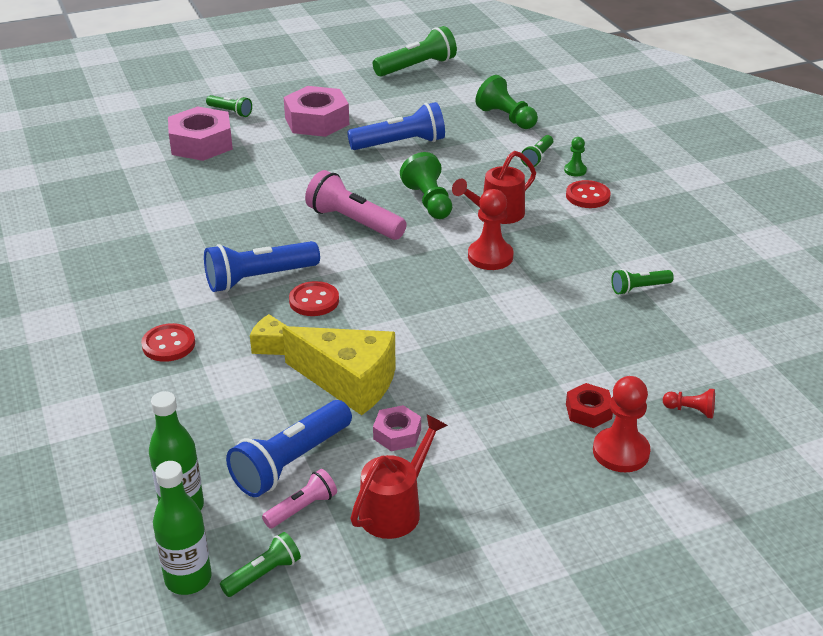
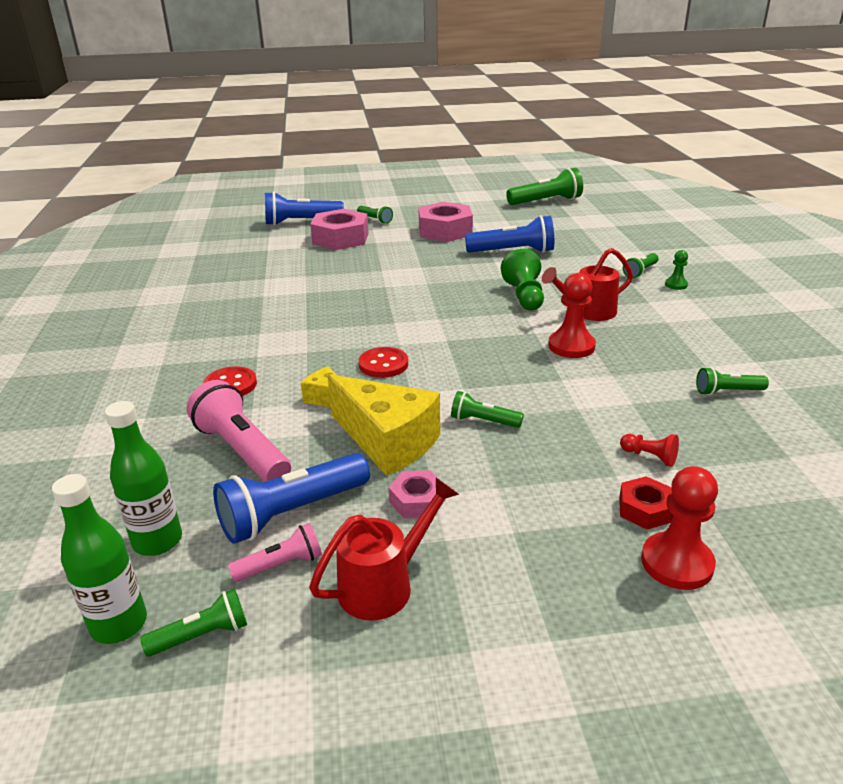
camera: 15 degrees right, 5 degrees down
blue flashlight [204,241,320,292] -> blue flashlight moved to [265,192,344,226]
pink flashlight [305,170,407,240] -> pink flashlight moved to [187,380,291,482]
green pawn [476,75,538,129] -> none
red button [566,180,611,208] -> none
red pawn [663,389,715,418] -> red pawn moved to [620,434,679,467]
none -> green flashlight [451,391,524,428]

